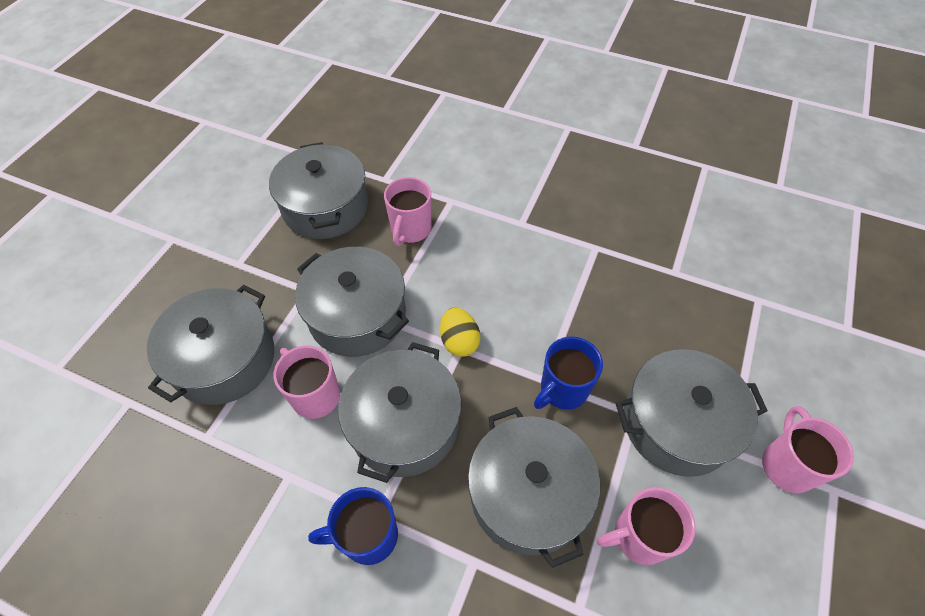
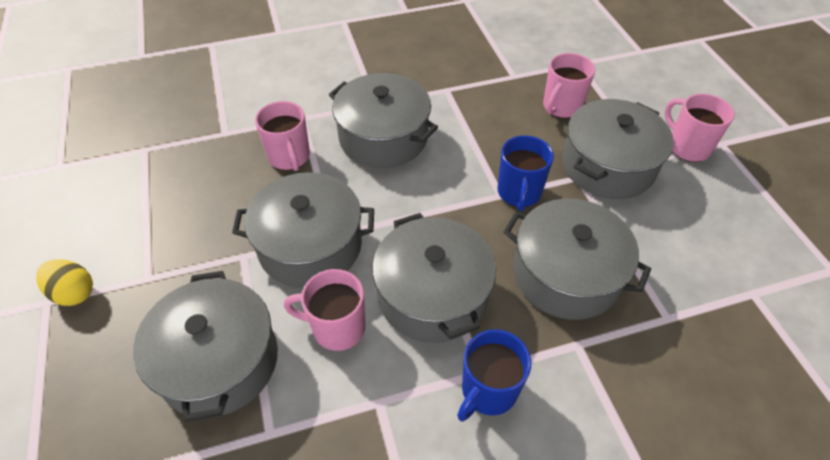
camera: 40 degrees left, 5 degrees down
grey pot [269,142,368,239] -> grey pot moved to [329,73,438,168]
yellow egg [440,308,481,357] -> yellow egg moved to [36,259,93,306]
pink mug [597,487,696,565] -> pink mug moved to [543,53,596,118]

